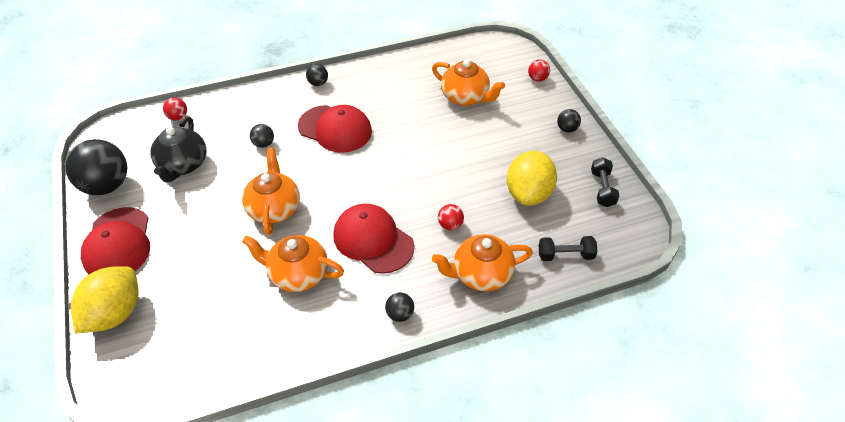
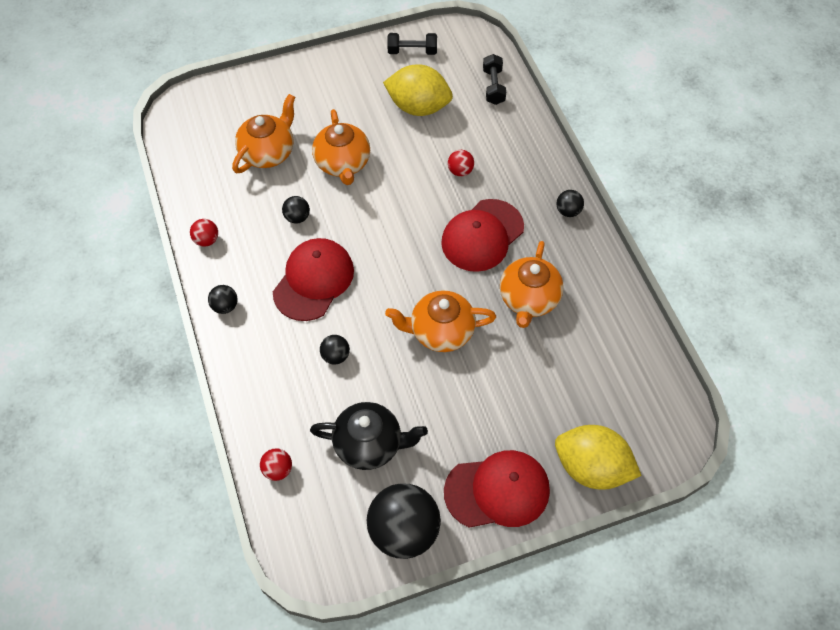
camera: 90 degrees left, 10 degrees up
orange teapot [432,234,533,291] -> orange teapot moved to [312,109,370,185]
red ball [528,59,550,82] -> red ball moved to [190,219,218,247]
black ball [557,109,581,132] -> black ball moved to [282,196,310,224]

